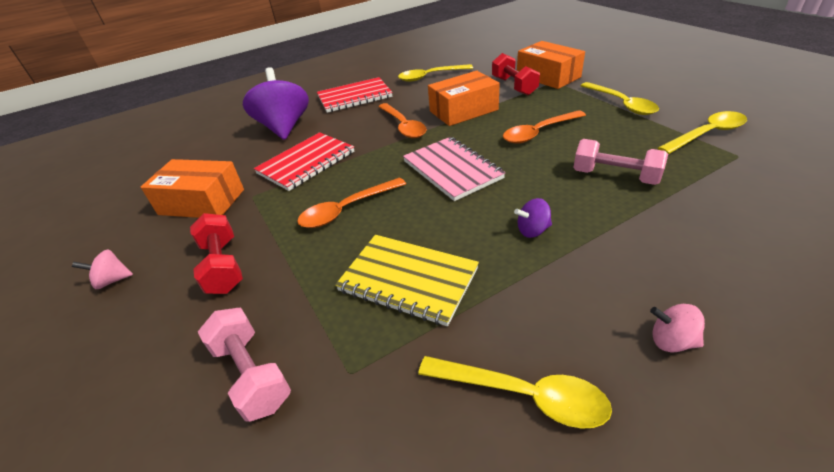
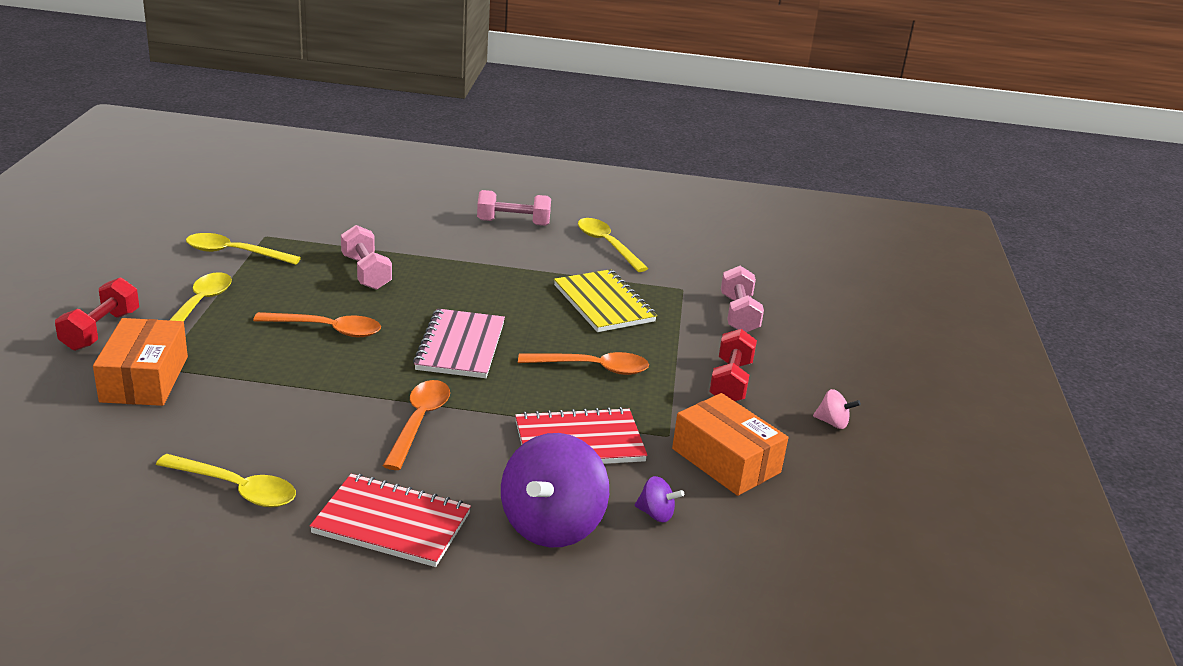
camera: 150 degrees left, 10 degrees down
orange box [428,71,500,126] -> none
red dumbbell [492,53,540,95] -> red dumbbell moved to [55,277,139,351]
purple spinning top [514,198,552,238] -> purple spinning top moved to [635,476,684,523]
pink spinning top [650,304,705,352] -> pink dumbbell [477,190,551,226]

